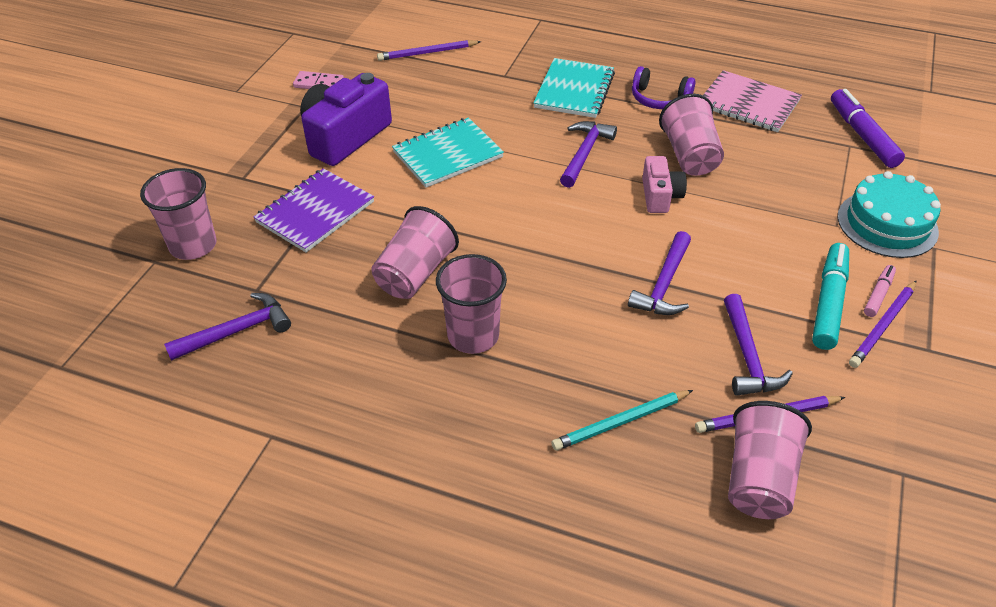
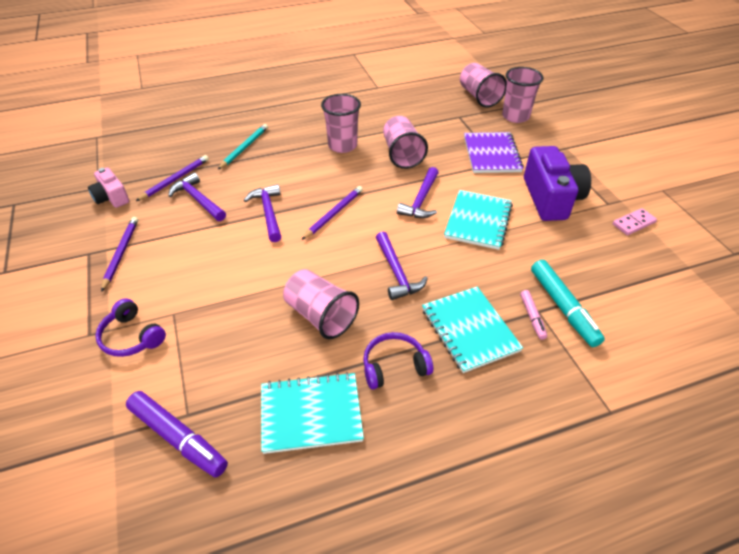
camera: 140 degrees right, 0 degrees up
purple hammer [164,293,291,361] -> purple hammer moved to [397,167,439,218]
purple pencil [377,40,481,61] -> purple pencil moved to [302,186,363,240]
pink camera [642,156,687,213] -> pink camera moved to [88,167,129,208]
pink notebook [703,70,802,132] -> turquoise notebook [261,372,364,454]
pink cup [728,401,812,519] -> pink cup moved to [460,63,507,107]
turquoise marker [812,243,849,350] -> turquoise marker moved to [531,260,605,347]
turquoise cake [838,171,941,258] -> purple headphones [95,298,166,357]
pink marker [864,265,896,317] -> pink marker moved to [520,290,547,340]

